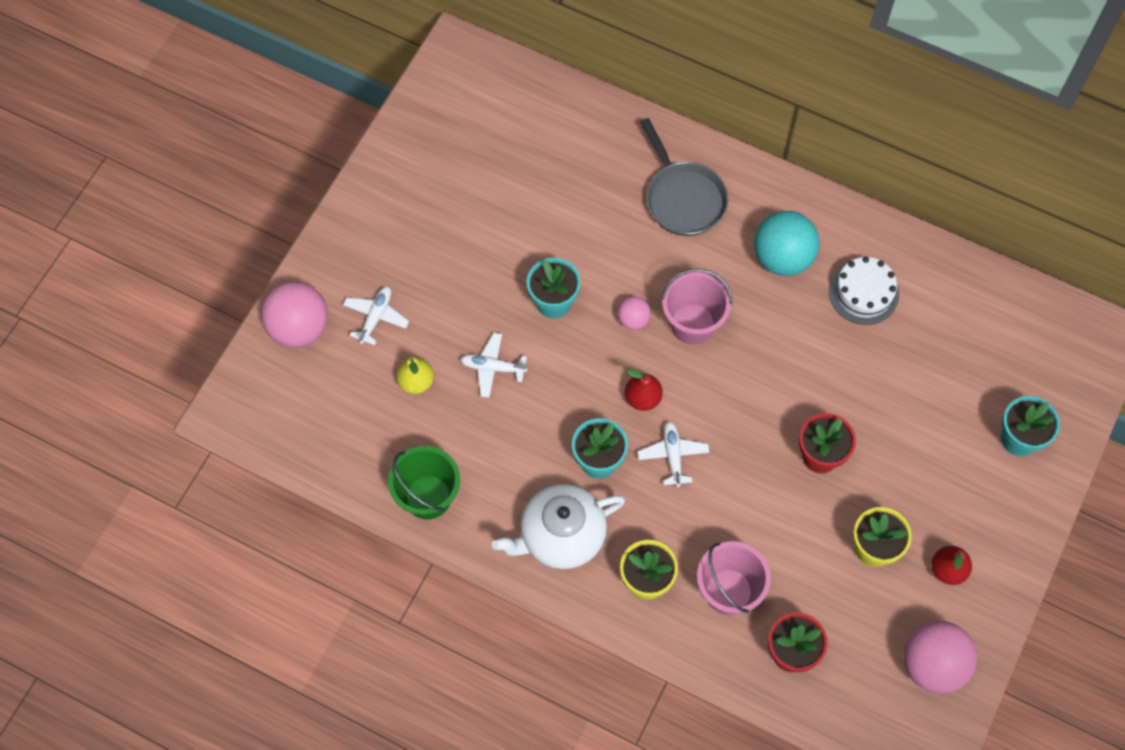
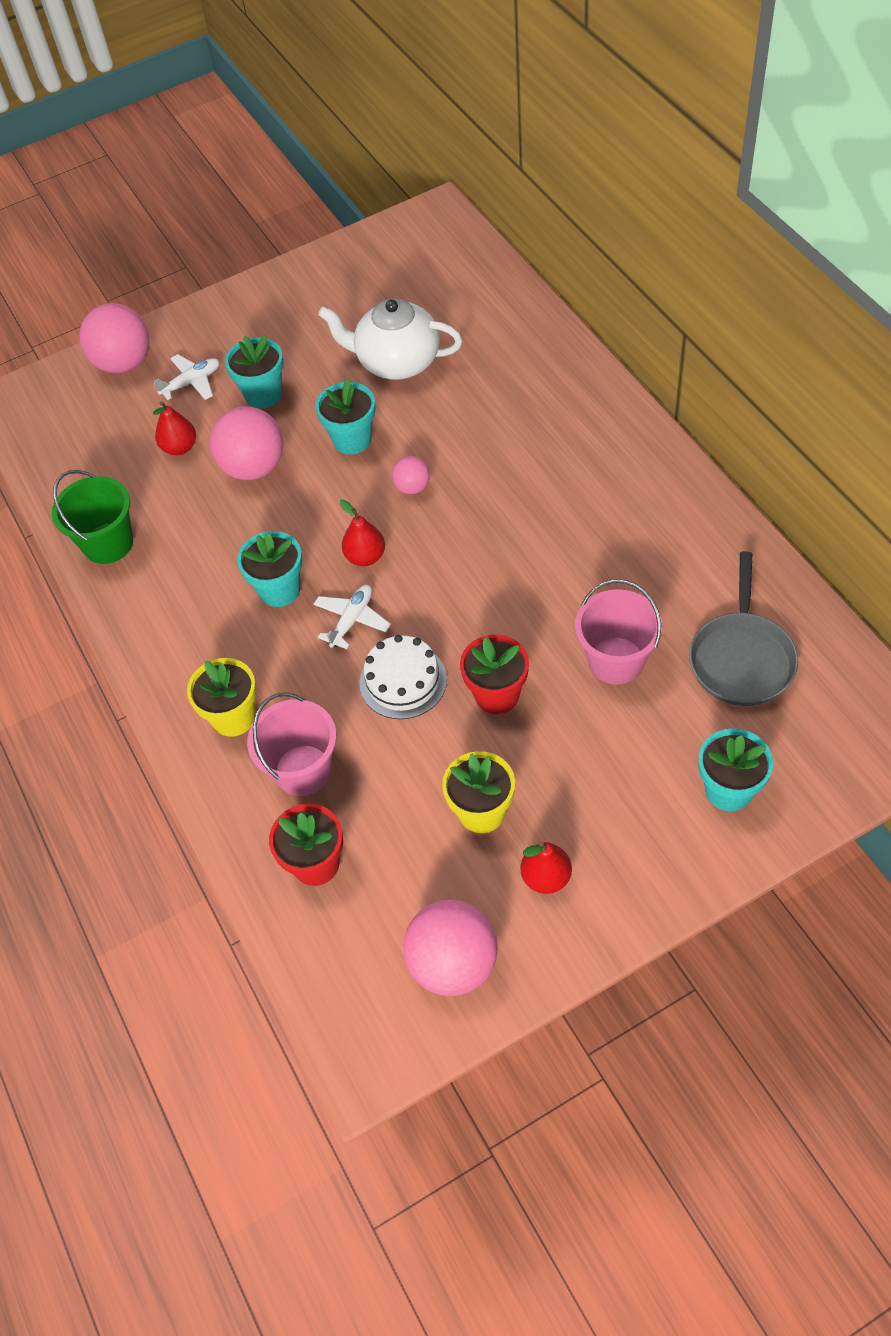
camera: 40 degrees right, 10 degrees down
yellow pear [396,357,434,394] -> red pear [153,401,196,455]
white plane [460,333,527,398] -> pink ball [210,406,283,480]
white teapot [492,484,625,569] -> white teapot moved to [318,298,462,380]
grey pan [641,118,728,236] -> grey pan moved to [689,551,799,706]
pink bucket [661,269,732,345] -> pink bucket moved to [575,579,663,685]
turquoise ball [754,211,820,276] -> none
white cake [829,256,899,325] -> white cake moved to [360,635,447,719]
none -> turquoise flower pot [225,335,284,408]

